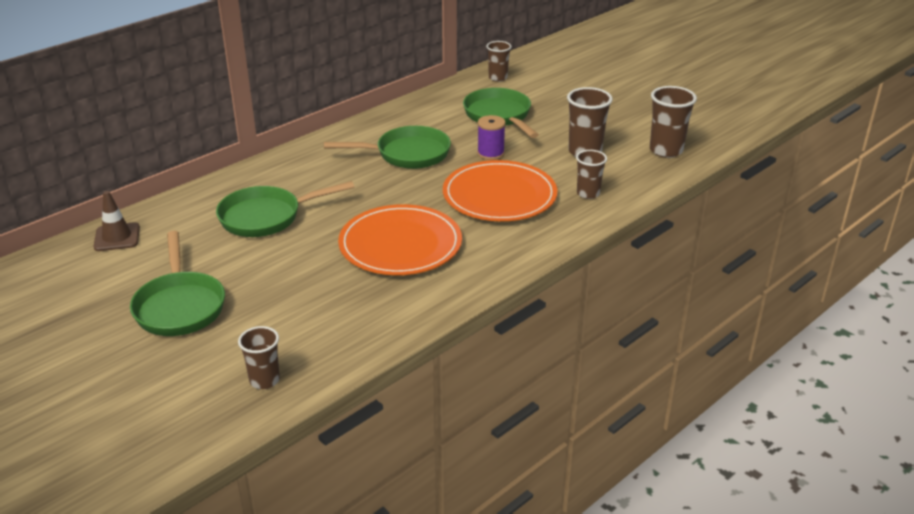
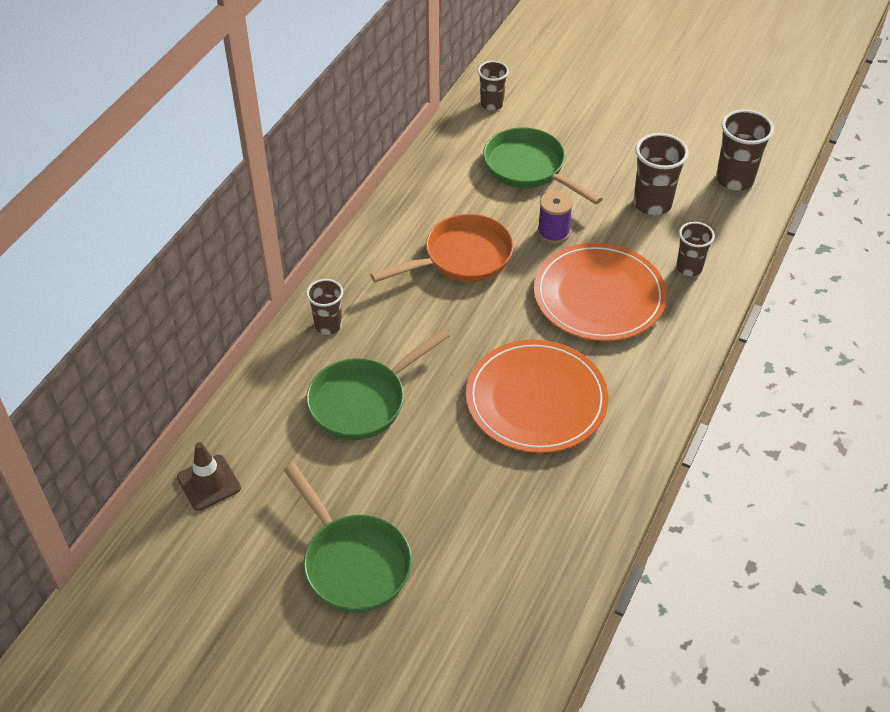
camera: 20 degrees left, 15 degrees up
brown cup [238,326,280,389] -> brown cup moved to [306,279,343,335]
green pan [324,126,451,169] -> orange pan [370,214,514,282]

